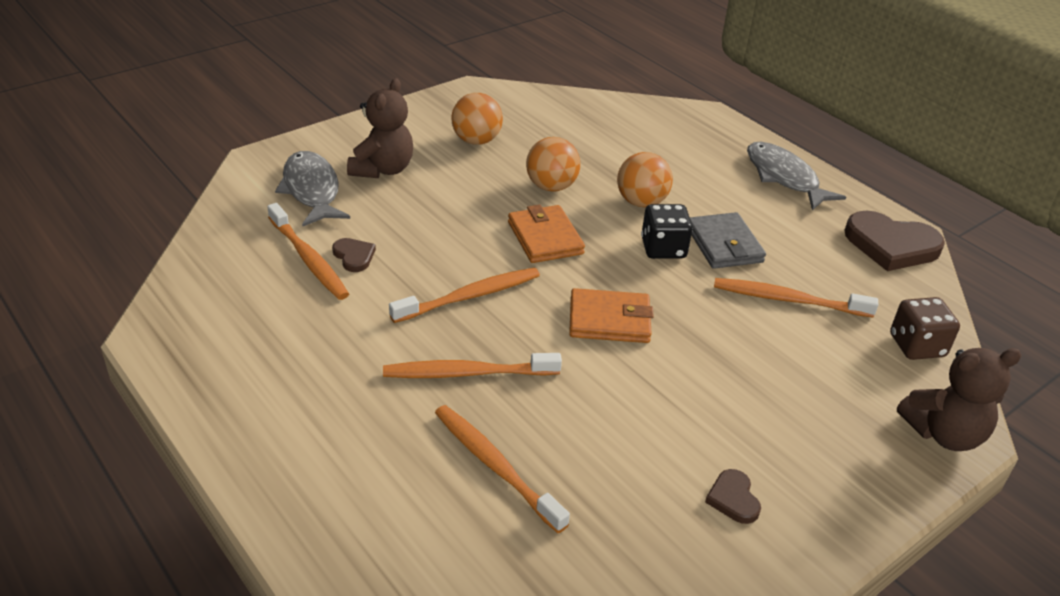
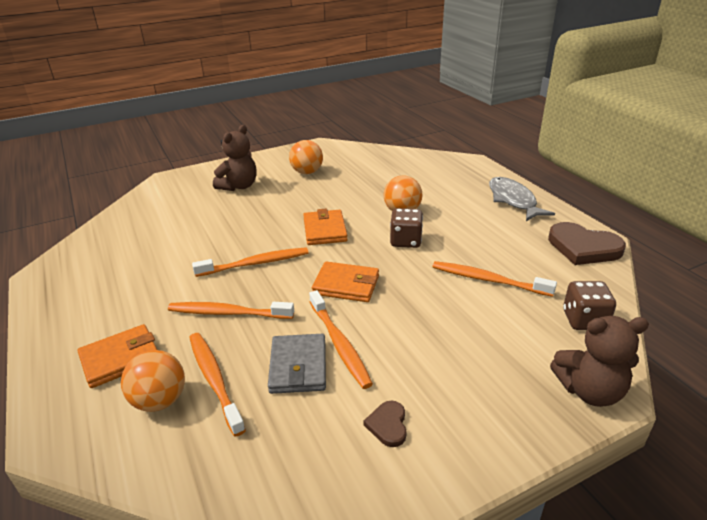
camera: 15 degrees right, 5 degrees down
orange toothbrush [267,203,349,300] -> orange toothbrush moved to [309,290,373,389]
grey fish [275,151,350,226] -> none
brown heart [332,238,376,272] -> none
orange ball [526,137,581,192] -> orange ball moved to [121,350,185,412]
black dice [641,204,693,259] -> brown dice [390,208,423,248]
grey wallet [690,212,766,269] -> grey wallet moved to [268,334,326,394]
none -> orange wallet [77,324,157,388]

